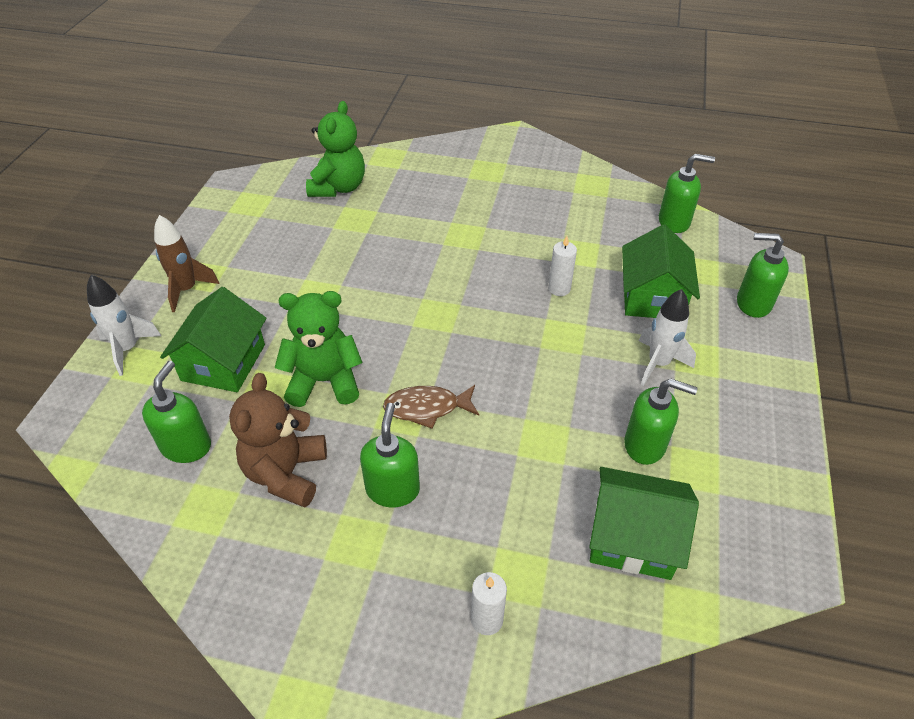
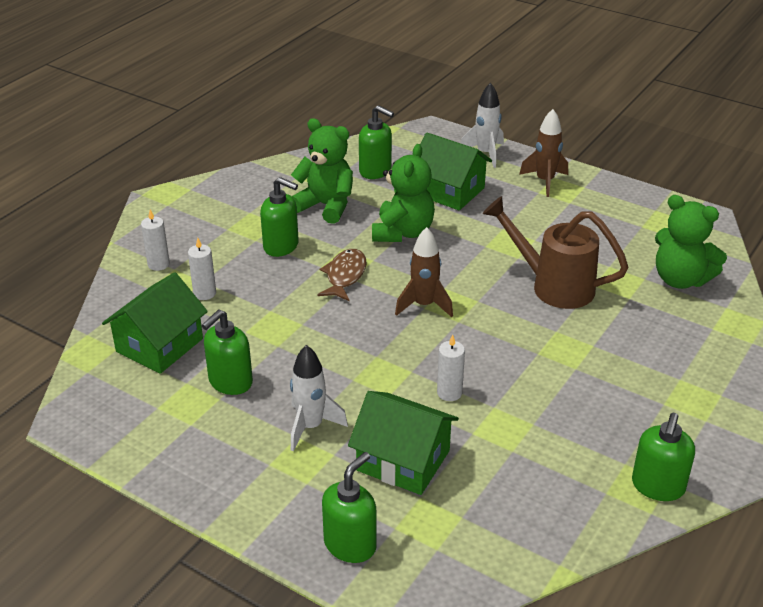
camera: 110 degrees right, 10 degrees down
brown teddy bear [229,373,327,508] -> green teddy bear [291,118,353,224]
green soap dispenser [659,154,715,233] -> green soap dispenser moved to [632,413,695,501]
none -> white candle [188,238,216,300]
none -> brown rocket [395,227,453,317]
none -> brown watering can [483,196,628,309]

